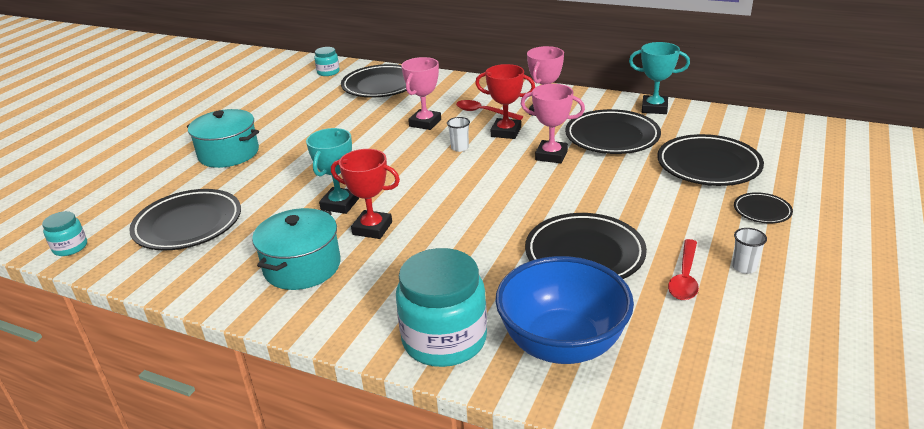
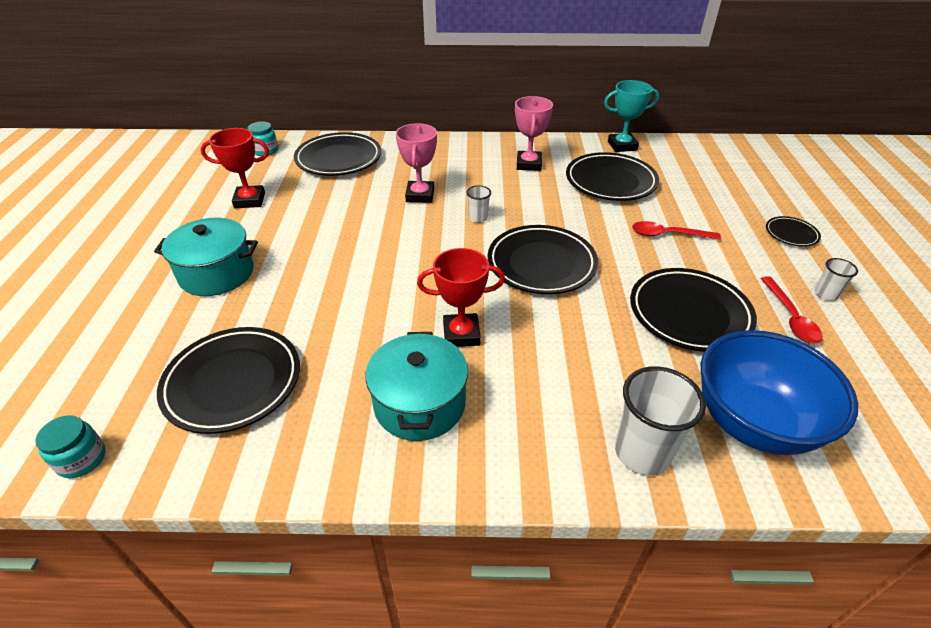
camera: 25 degrees left, 10 degrees up
turquoise trophy [306,128,359,214] -> none
turquoise jar [396,248,487,367] -> white cup [615,366,706,475]
red spoon [456,100,523,120] -> red spoon moved to [632,221,721,240]
red trophy [475,64,535,139] -> red trophy moved to [200,128,269,208]
pink trophy [521,84,585,163] -> none
black plate [657,134,764,186] -> black plate moved to [488,225,598,294]

